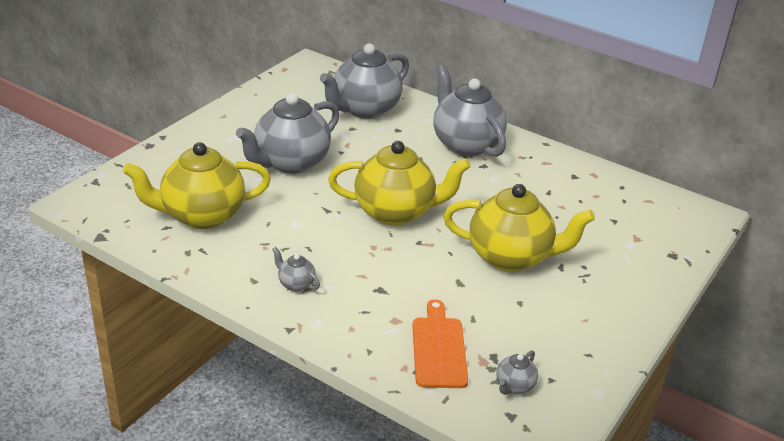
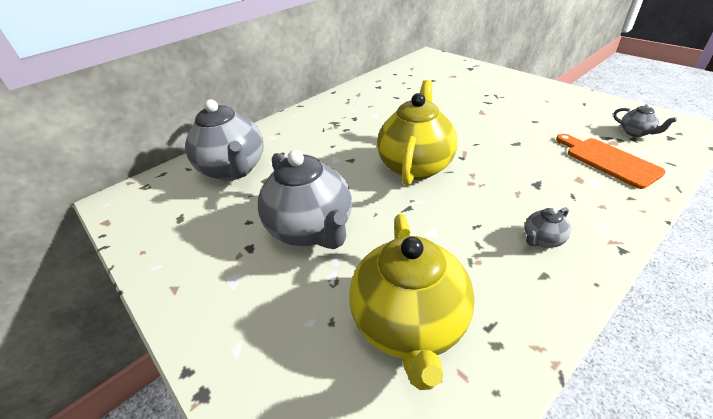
camera: 70 degrees left, 5 degrees up
orange cutting board [412,299,468,388] -> orange cutting board turned 45 degrees clockwise [556,134,666,189]
grey teapot [433,65,507,157] -> none
yellow teapot [443,184,595,272] -> none

